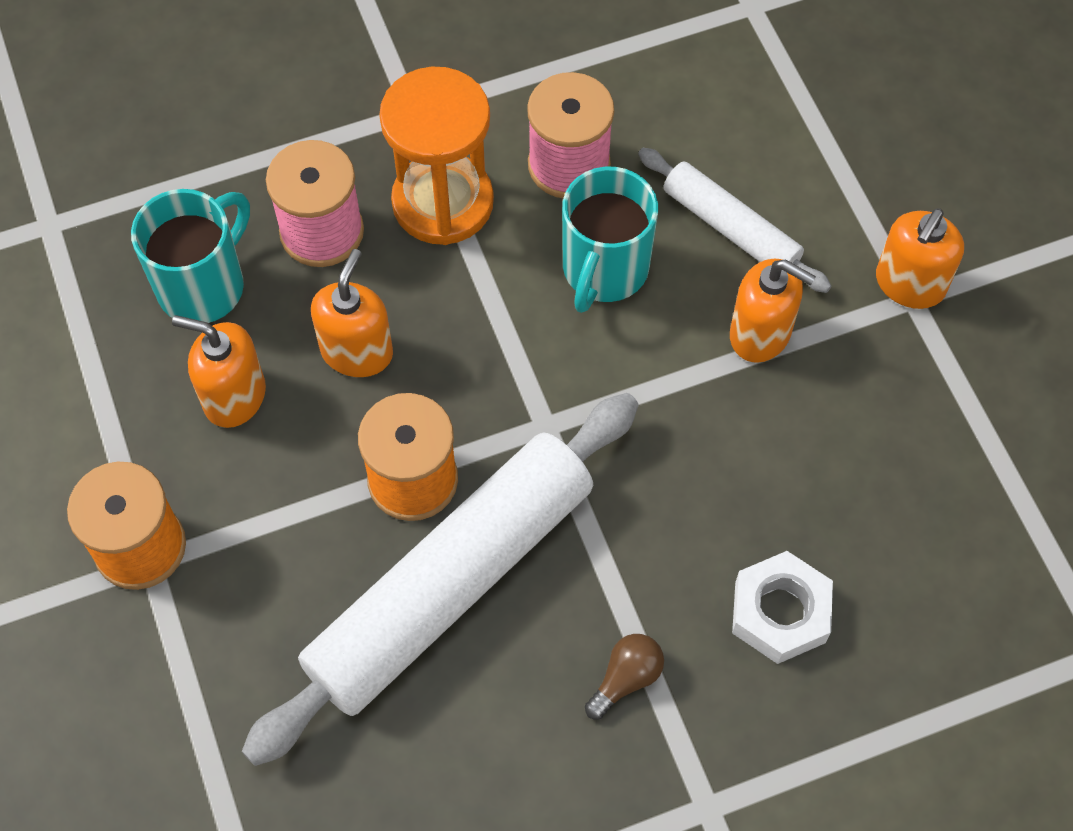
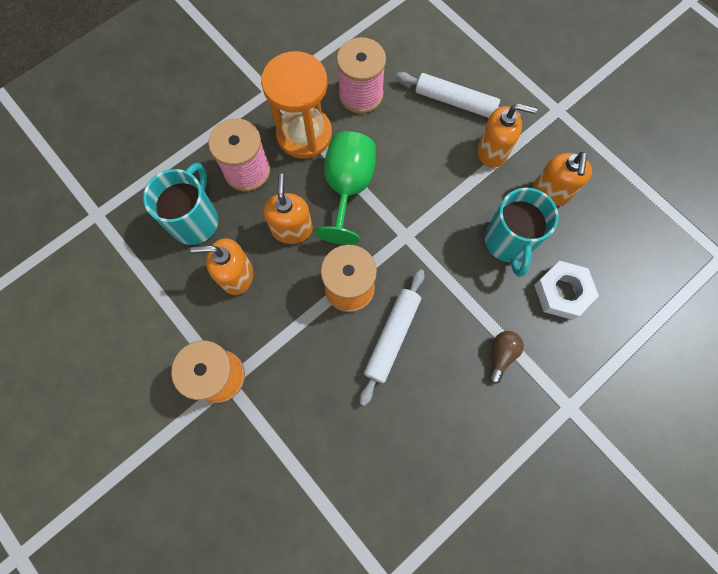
camera: 20 degrees left, 10 degrees up
white rolling pin [242,393,639,766] -> white rolling pin [360,269,425,406], size x0.51
turquoise mug [562,167,658,313] -> turquoise mug moved to [485,188,558,277]
orange soap dispenser [876,208,964,309] -> orange soap dispenser moved to [532,152,592,206]
none -> green goblet [314,131,376,245]

